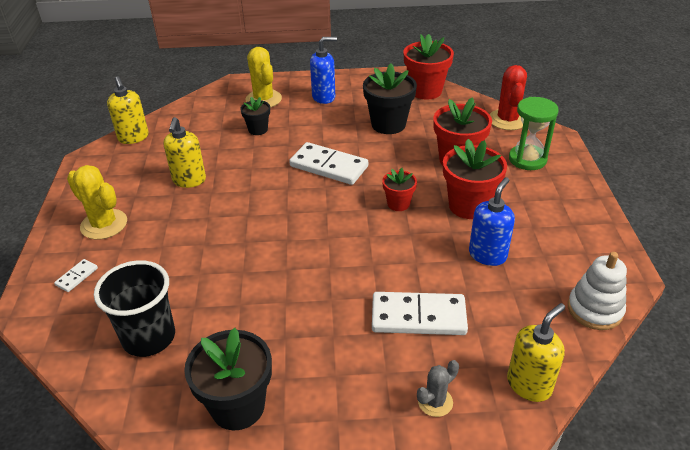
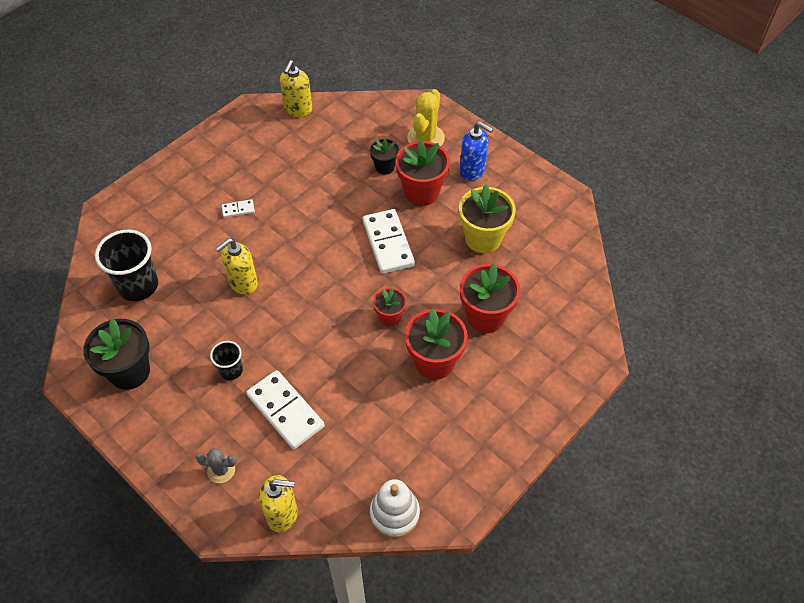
camera: 45 degrees right, 15 degrees up
white domino [54,259,98,292] -> white domino moved to [222,199,255,218]
yellow cactus [67,165,127,240] -> none
yellow soap dispenser [163,117,206,188] -> yellow soap dispenser moved to [215,238,258,295]
black flower pot [363,63,417,134] -> yellow flower pot [459,184,516,253]
red flower pot [404,34,454,100] -> red flower pot moved to [395,140,450,206]
blue soap dispenser [469,177,515,266] -> none
red cactus [490,65,527,130] -> none
green hourglass [509,97,559,170] -> none
none -> black cup [210,341,243,380]

